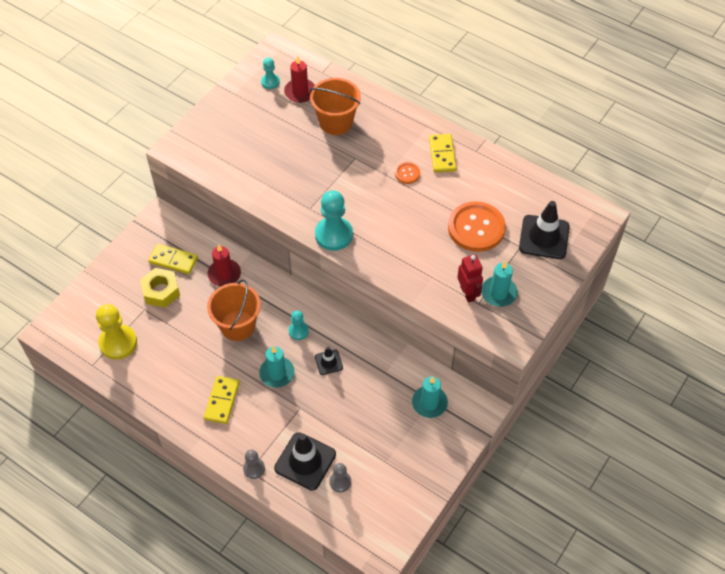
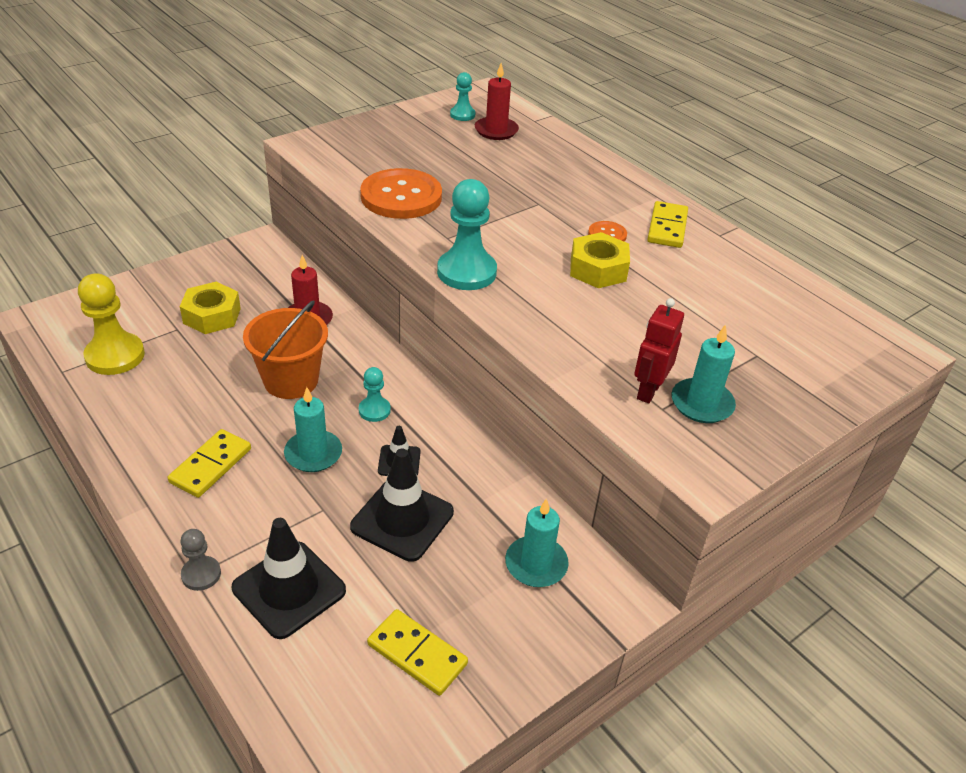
camera: 15 degrees right, 15 degrees down
yellow domino [148,244,198,274] -> yellow domino moved to [367,609,468,696]
orange bucket [310,78,361,135] -> none
grey pawn [330,463,351,492] -> none
orange button [448,201,506,252] -> orange button moved to [360,168,442,219]
red robot [457,254,483,303] -> red robot turned 150 degrees counterclockwise [634,298,684,404]
black traffic cone [519,201,570,259] -> black traffic cone moved to [350,448,454,562]
none -> yellow nut [570,232,630,288]

